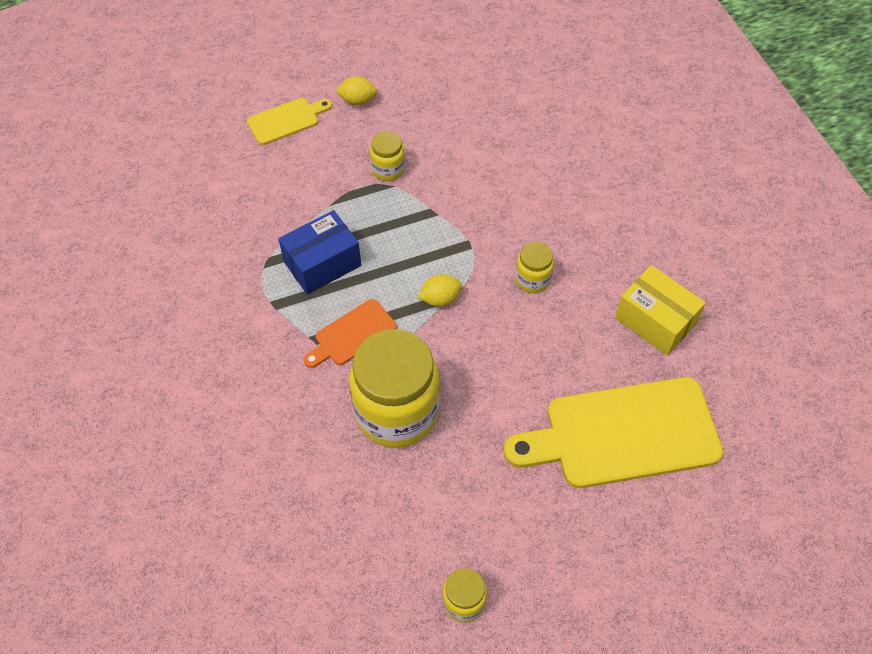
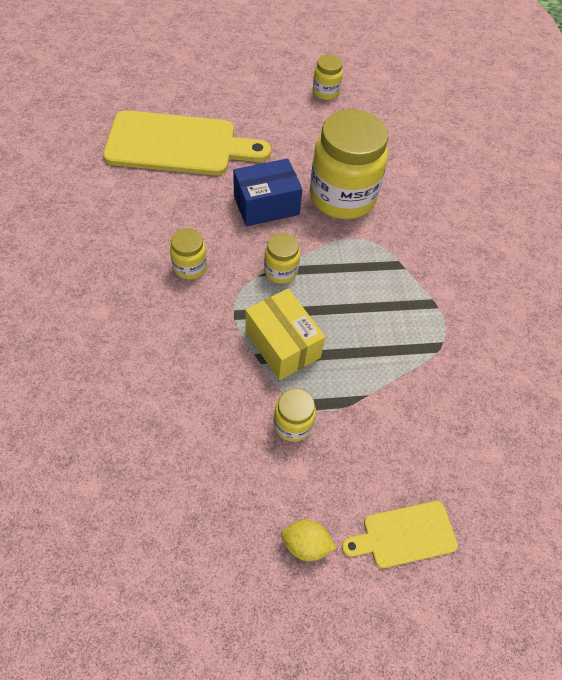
camera: 170 degrees left, 0 degrees up
blue box [279,210,361,295] -> blue box moved to [233,158,303,226]
orange cutting board [304,299,397,368] -> none
yellow lemon [418,274,462,307] -> yellow jar [264,233,300,284]
yellow box [615,265,706,356] -> yellow box moved to [245,289,325,380]

